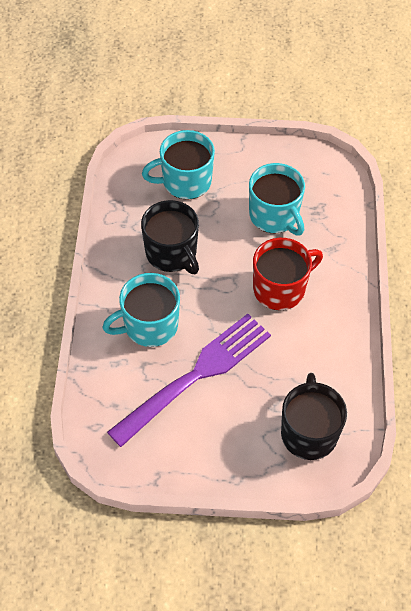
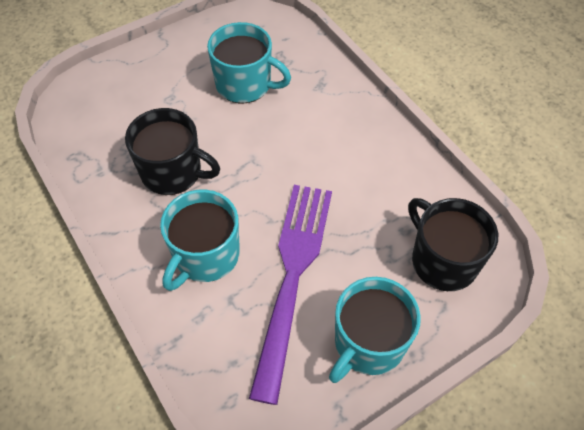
camera: 35 degrees left, 0 degrees up
turquoise mug [142,130,215,200] -> turquoise mug moved to [329,277,421,383]
red mug [253,238,323,311] -> none

